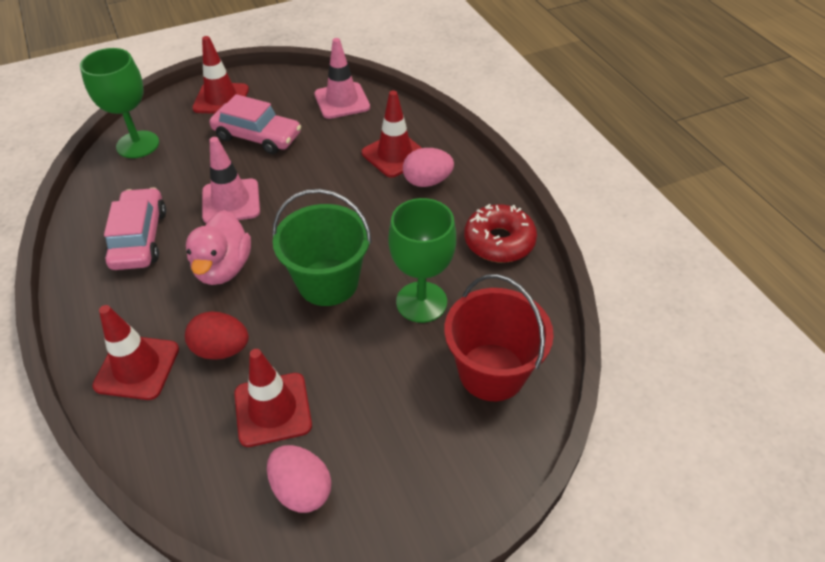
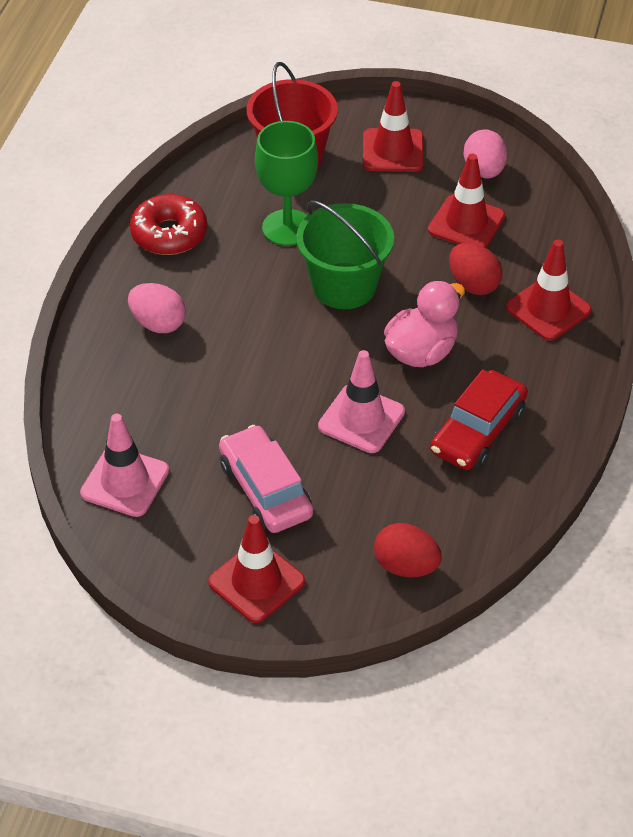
camera: 140 degrees left, 0 degrees up
green goblet [80,48,159,158] -> red egg [374,523,442,577]
pink car [104,187,166,270] -> red car [430,370,528,470]
red traffic cone [362,90,422,178] -> red traffic cone moved to [363,81,424,172]

